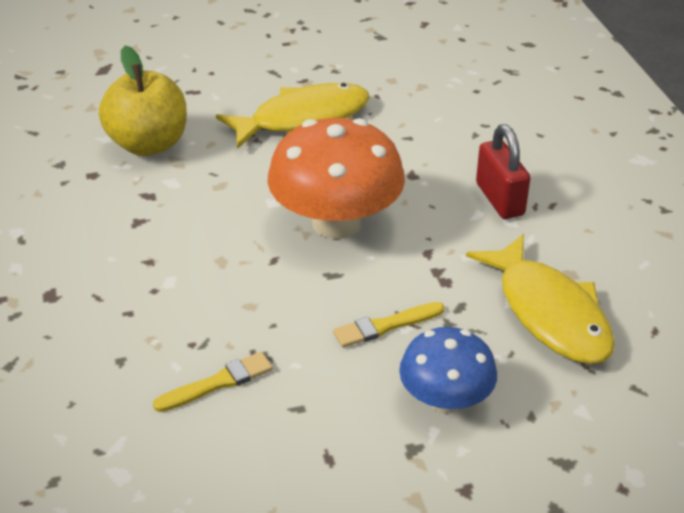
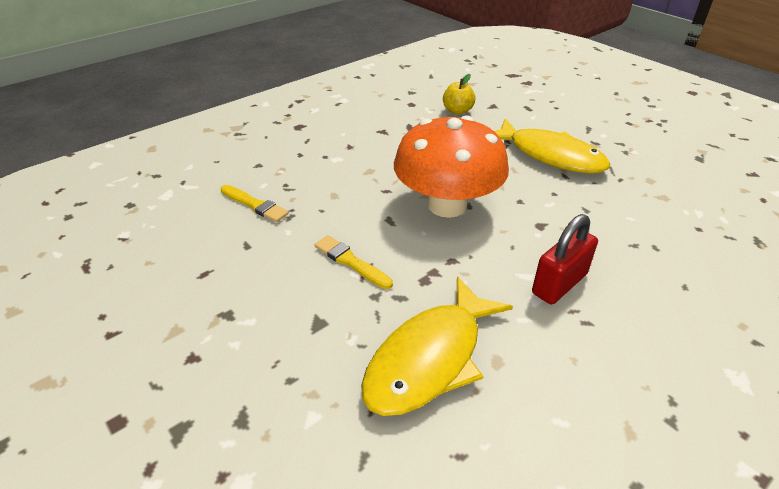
camera: 65 degrees right, 0 degrees up
yellow apple [99,45,187,156] -> yellow apple [443,74,476,114], size x0.54
blue mushroom [399,327,497,413] -> none

